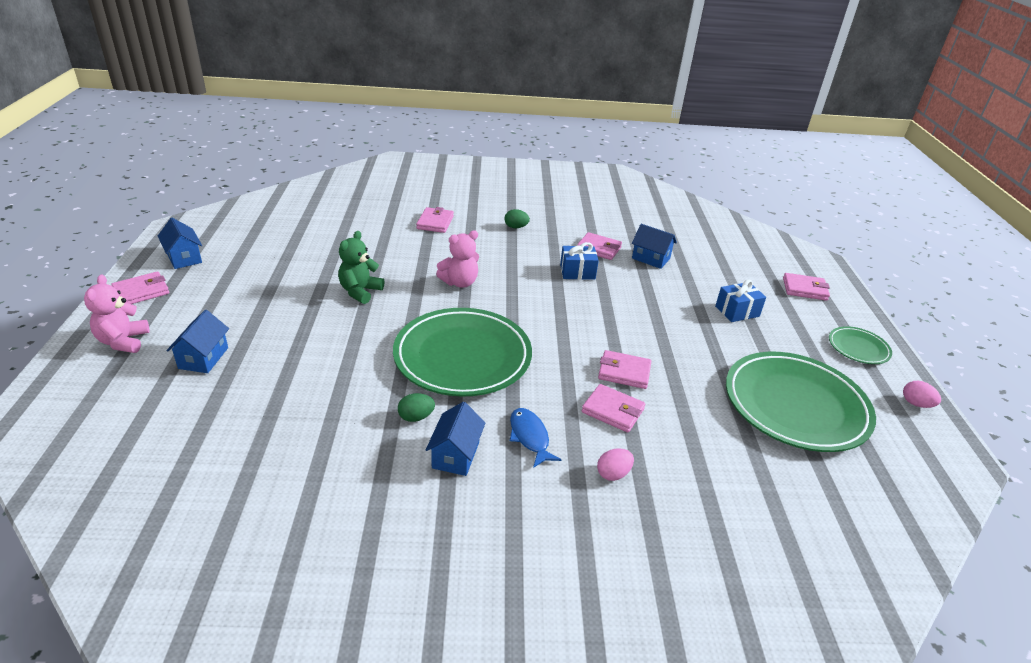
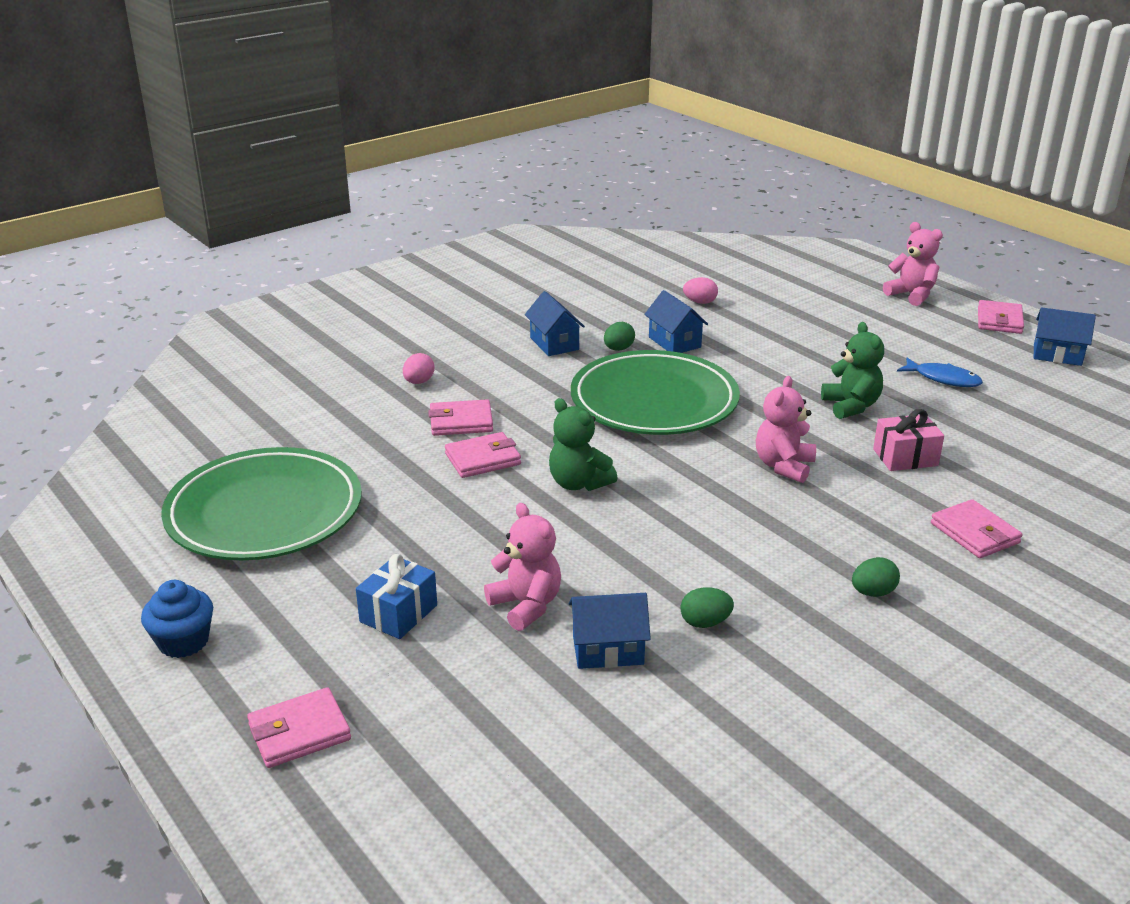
camera: 145 degrees right, 5 degrees down
blue house [167,310,229,373] -> blue house moved to [644,290,708,353]
blue fish [510,408,561,468] -> blue fish moved to [897,358,983,387]
blue gift [560,242,599,280] -> none
pink wallet [577,232,622,260] -> green egg [680,587,734,628]
green plate [829,326,892,364] -> blue cupcake [141,580,213,658]
pink egg [903,381,941,408] -> pink egg moved to [683,277,718,304]
none -> pink teddy bear [484,503,561,631]
none -> green teddy bear [549,398,617,491]
none -> pink gift [873,409,944,471]

